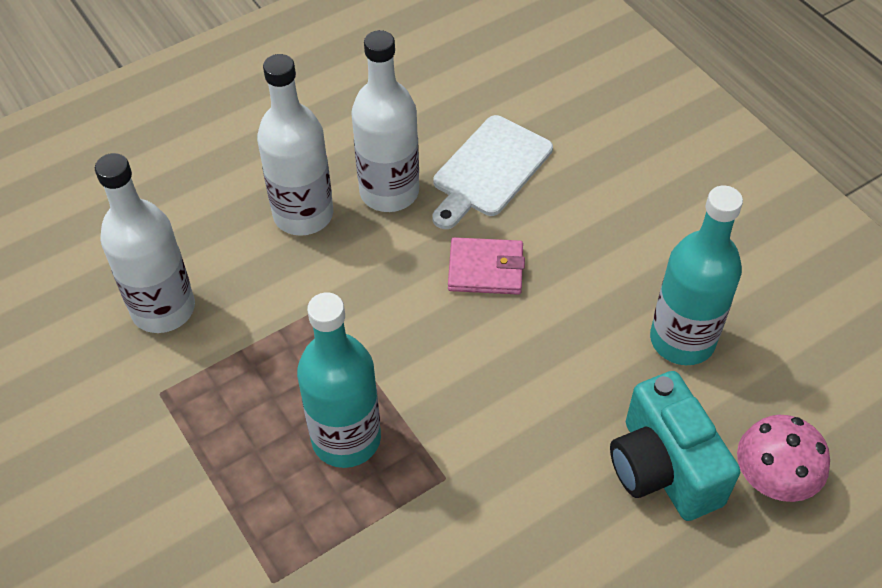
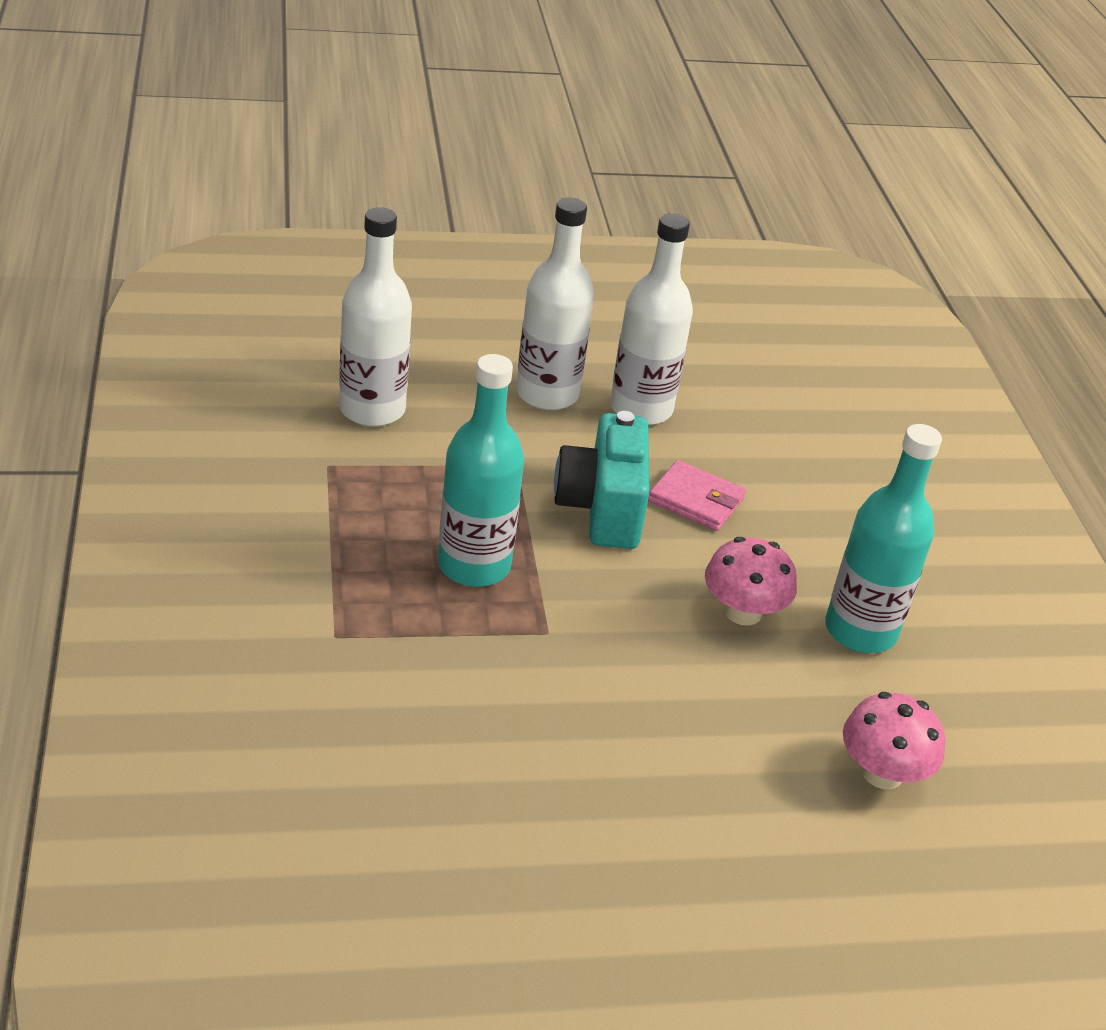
camera: 20 degrees right, 15 degrees down
white cutting board [433,115,553,229] -> none
turquoise camera [610,371,740,521] -> turquoise camera moved to [554,411,649,549]
none -> pink mushroom [705,537,797,626]

